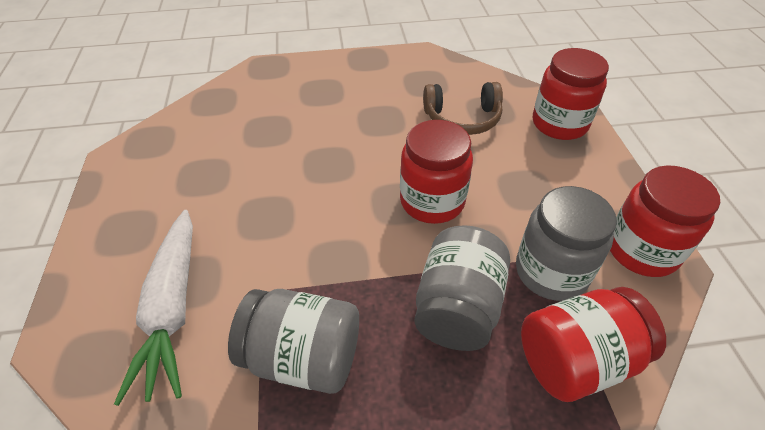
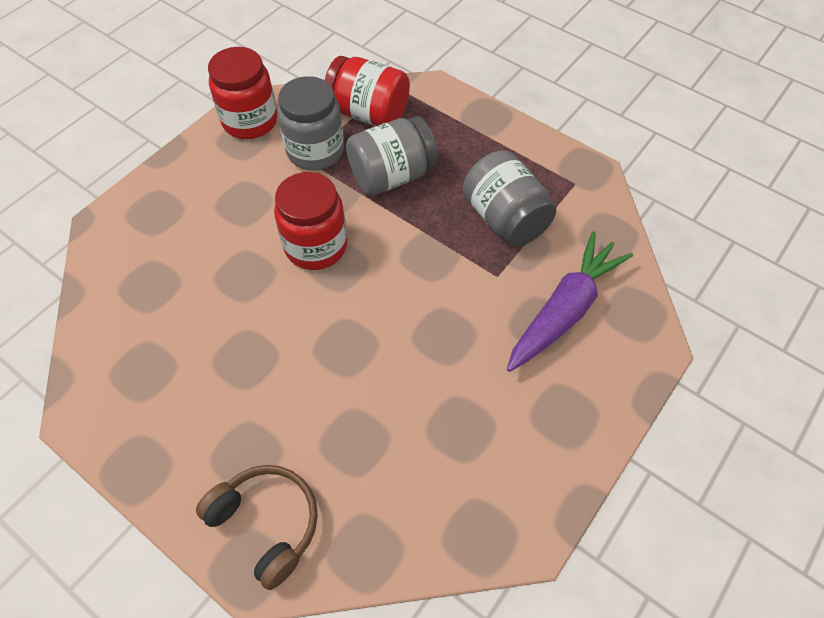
camera: 135 degrees left, 10 degrees up
white carrot [114,210,193,406] -> purple carrot [507,231,633,372]
brown headphones [423,82,503,135] -> brown headphones moved to [196,465,318,590]
red jar [533,48,609,140] -> none

